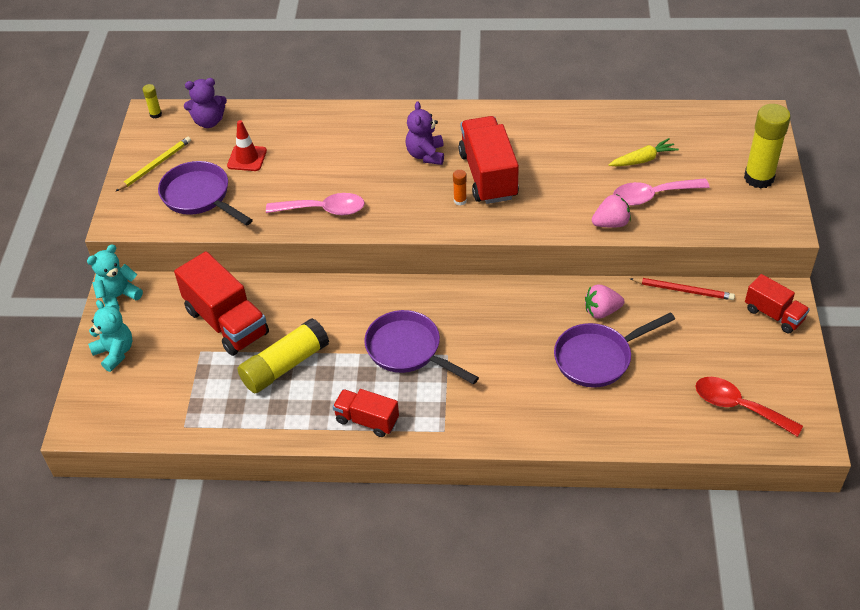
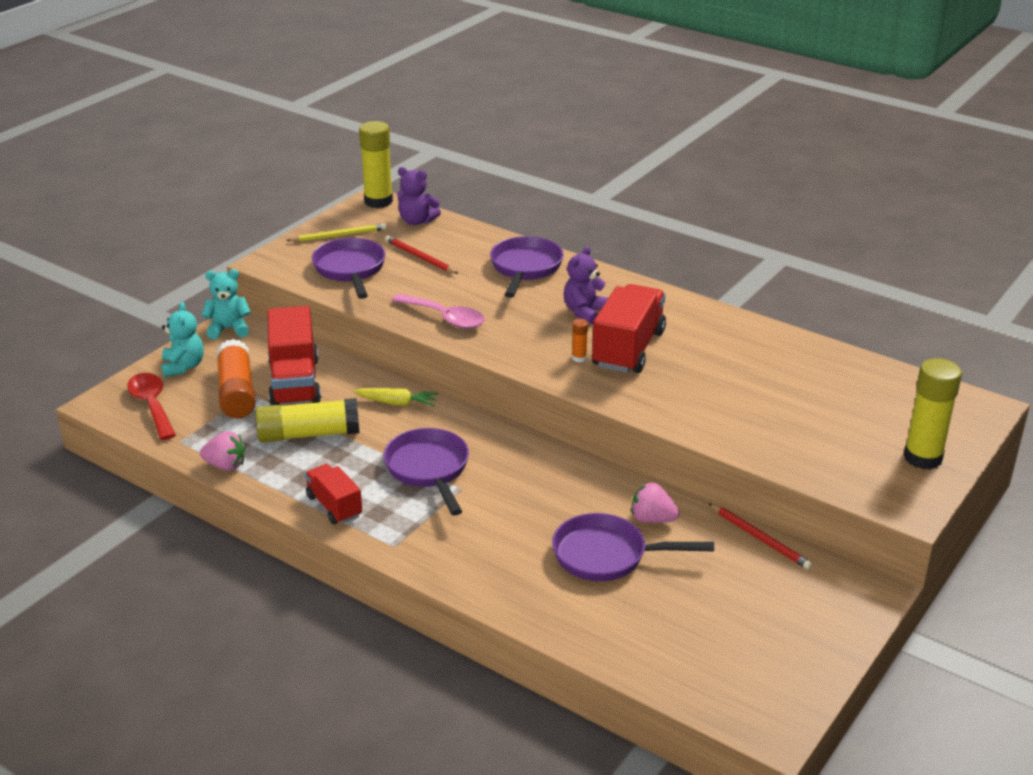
camera: 30 degrees right, 15 degrees down
yellow glue stick [142,84,162,118] -> yellow glue stick [359,121,393,208], size x2.29
red traffic cone [227,120,267,171] -> red pencil [385,236,458,274]
pink strawberry [592,194,631,228] -> pink strawberry moved to [200,431,246,471]
yellow carrot [609,138,679,166] -> yellow carrot moved to [353,388,439,406]
pink spoon [613,178,710,206] -> none
red spoon [695,377,803,437] -> red spoon moved to [127,373,176,440]
red truck [745,274,810,334] -> none
none -> orange glue stick [216,339,256,418]
none -> purple pan [490,236,564,298]

